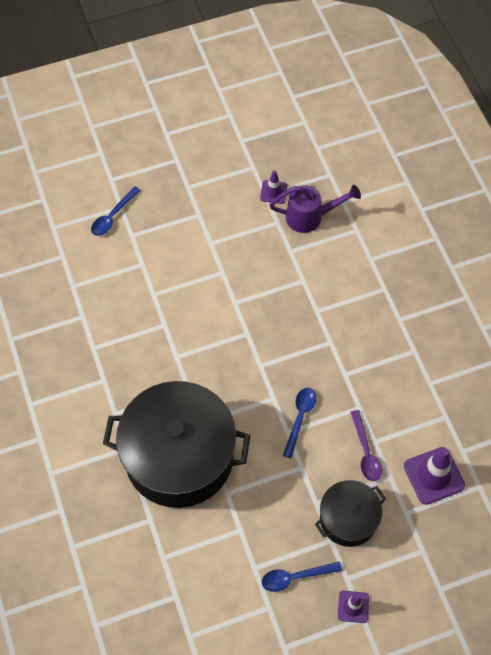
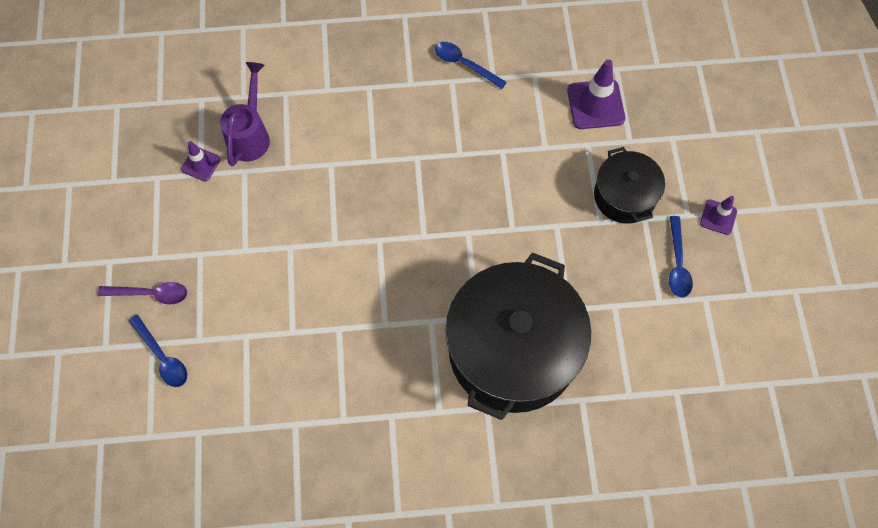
camera: 75 degrees left, 5 degrees up
blue spoon [283,388,316,458] -> blue spoon moved to [435,42,507,89]
purple spoon [351,410,382,481] -> purple spoon moved to [98,282,187,305]

